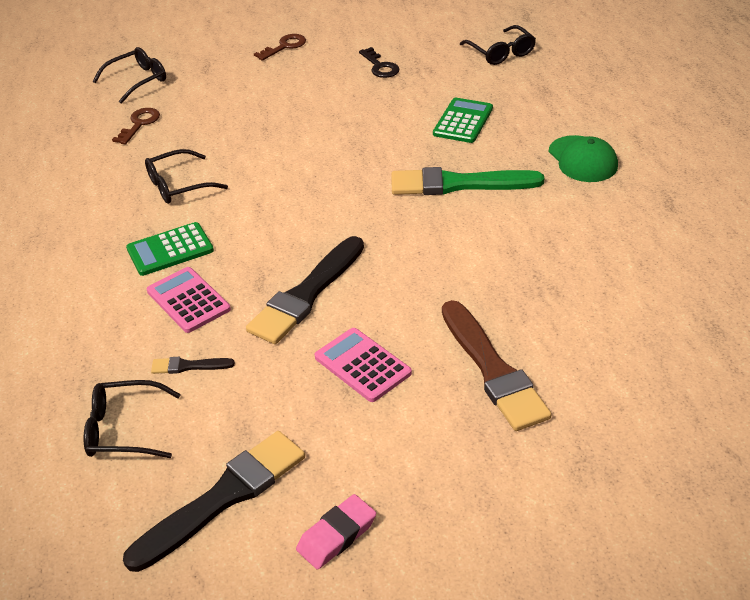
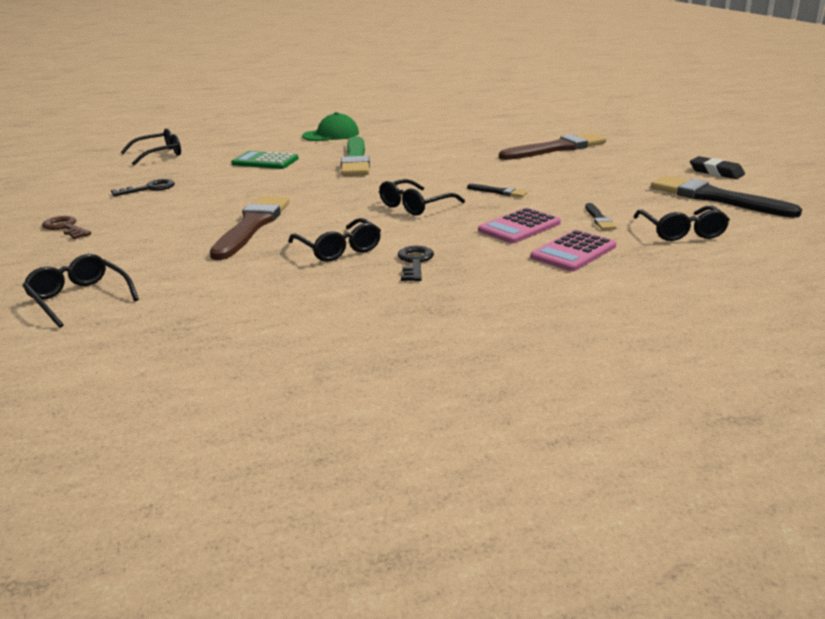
camera: 95 degrees left, 15 degrees down
brown key [112,108,160,144] -> none
green calculator [126,222,214,276] -> none
black brush [246,236,364,344] -> black brush [467,184,527,197], size x0.45
pink eraser [296,494,376,570] -> black eraser [690,156,745,179]
pink calculator [315,328,412,402] -> pink calculator moved to [530,230,616,271]
none -> brown brush [210,196,290,260]
none -> black glasses [379,179,465,216]
none -> black key [398,246,434,281]

